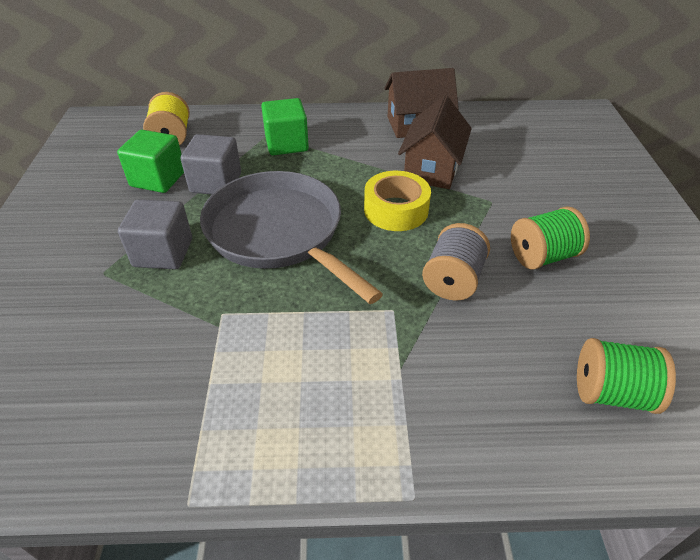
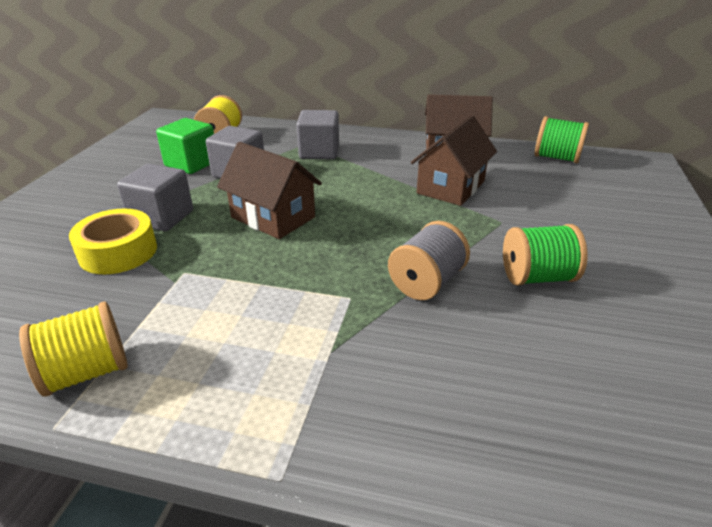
camera: 15 degrees right, 10 degrees down
grey pan [200,171,383,304] -> brown house [217,142,322,239]
green cube [261,98,309,155] -> grey cube [296,110,339,159]
yellow tape [364,171,431,231] -> yellow tape moved to [69,209,157,274]
green spool [577,338,676,414] -> green spool moved to [535,116,589,163]
none -> yellow spool [19,302,128,397]

